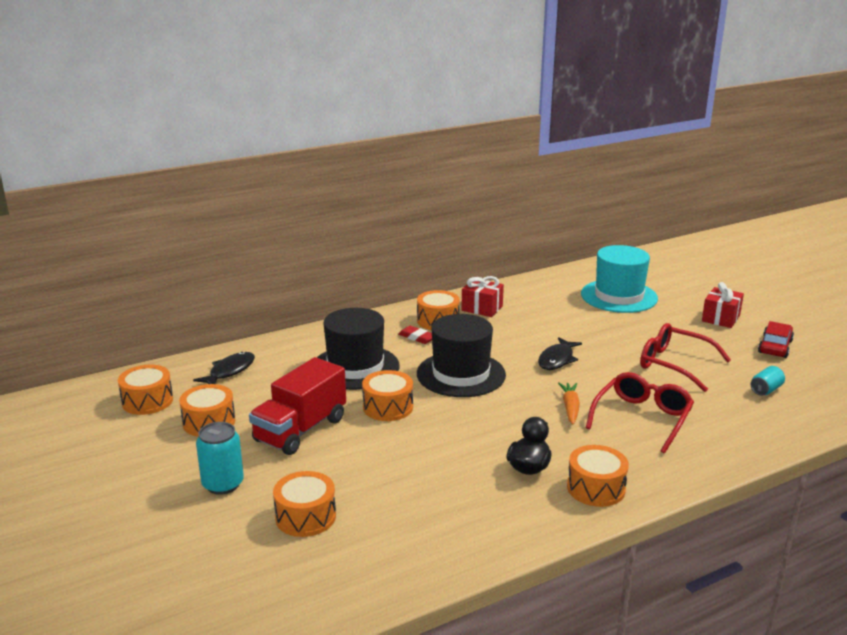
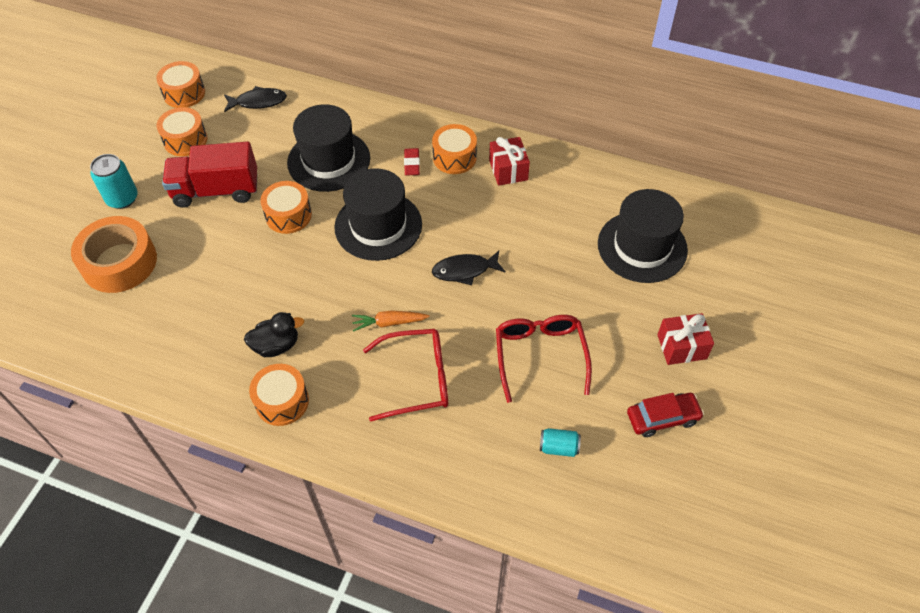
camera: 50 degrees right, 30 degrees up
orange drum [273,471,336,537] -> orange tape [71,216,157,293]
orange carrot [558,382,580,424] -> orange carrot turned 150 degrees counterclockwise [352,311,429,332]
turquoise hat [581,245,658,313] -> black hat [598,189,688,283]

